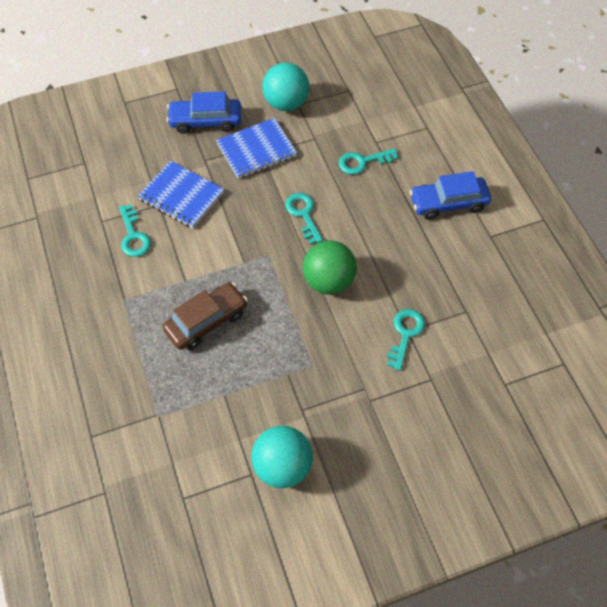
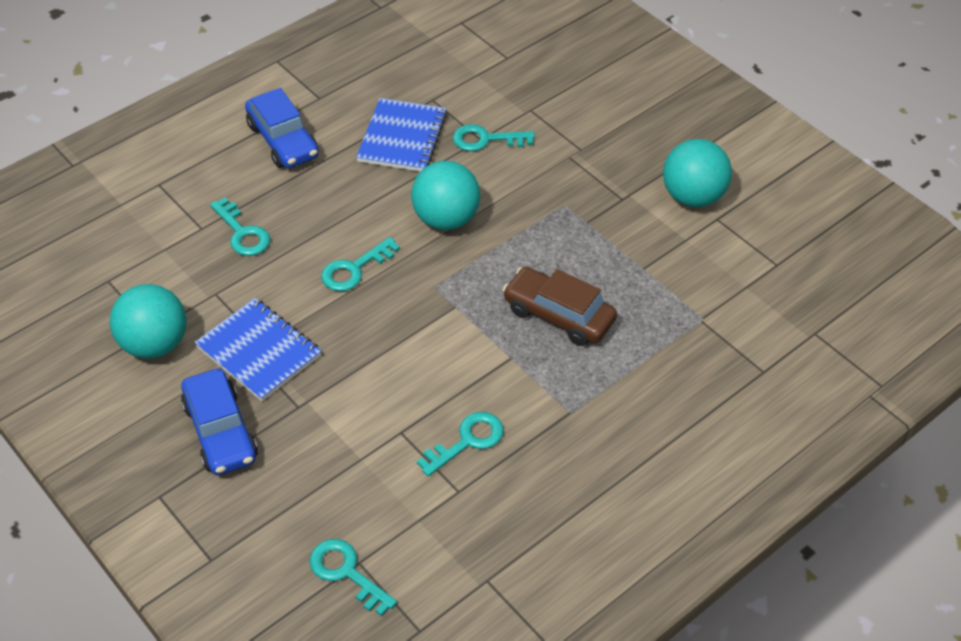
camera: 110 degrees left, 10 degrees down
blue notebook [138,161,224,228] -> blue notebook moved to [356,98,447,172]
green ball [303,240,357,295] -> turquoise ball [411,161,480,230]
none -> turquoise key [309,539,397,616]

